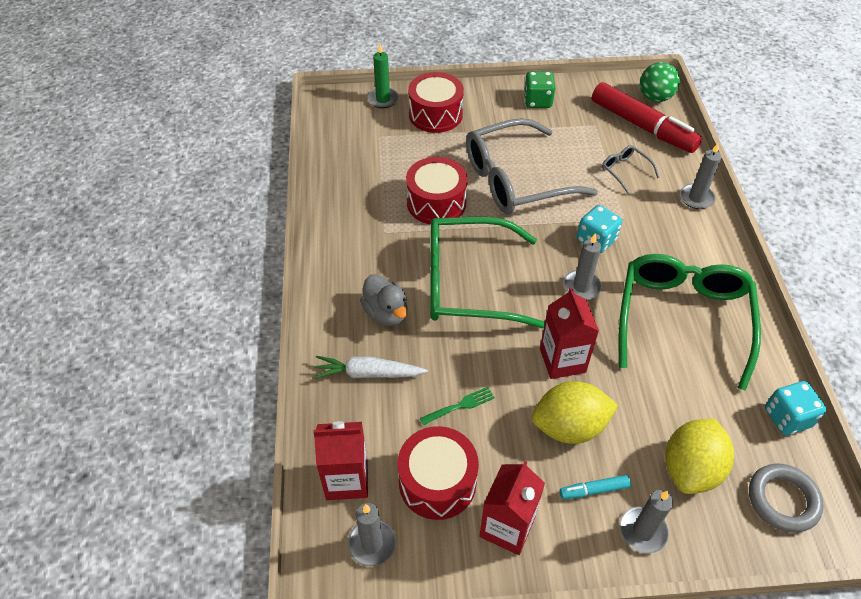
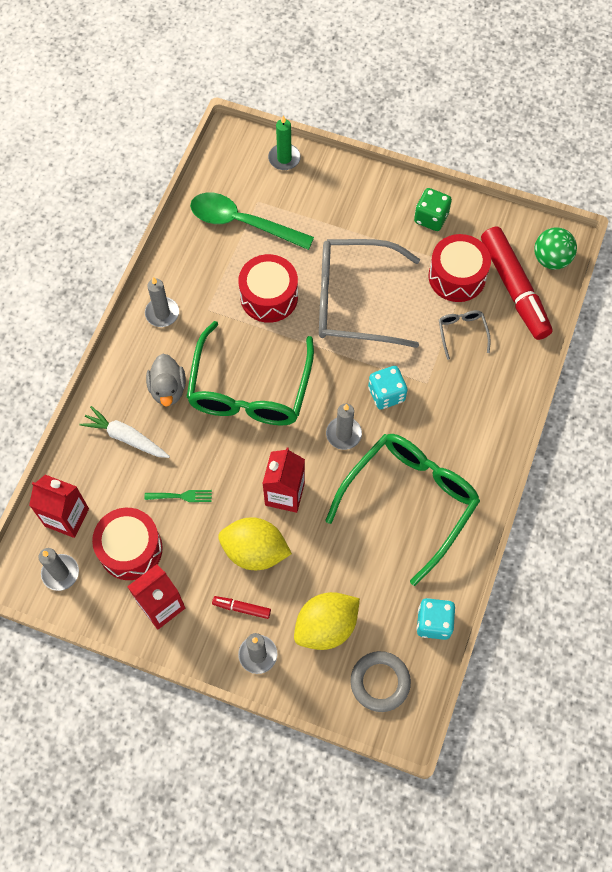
camera: 25 degrees right, 15 degrees up
red drum [408,72,464,133] -> red drum moved to [429,234,491,302]
green glasses [431,217,545,328] -> green glasses turned 105 degrees counterclockwise [186,321,314,425]
turquoise marker [560,475,631,499] -> red marker [212,596,271,619]
grey candle [680,143,721,209] -> grey candle moved to [145,277,179,327]
none -> green spoon [190,193,314,250]

